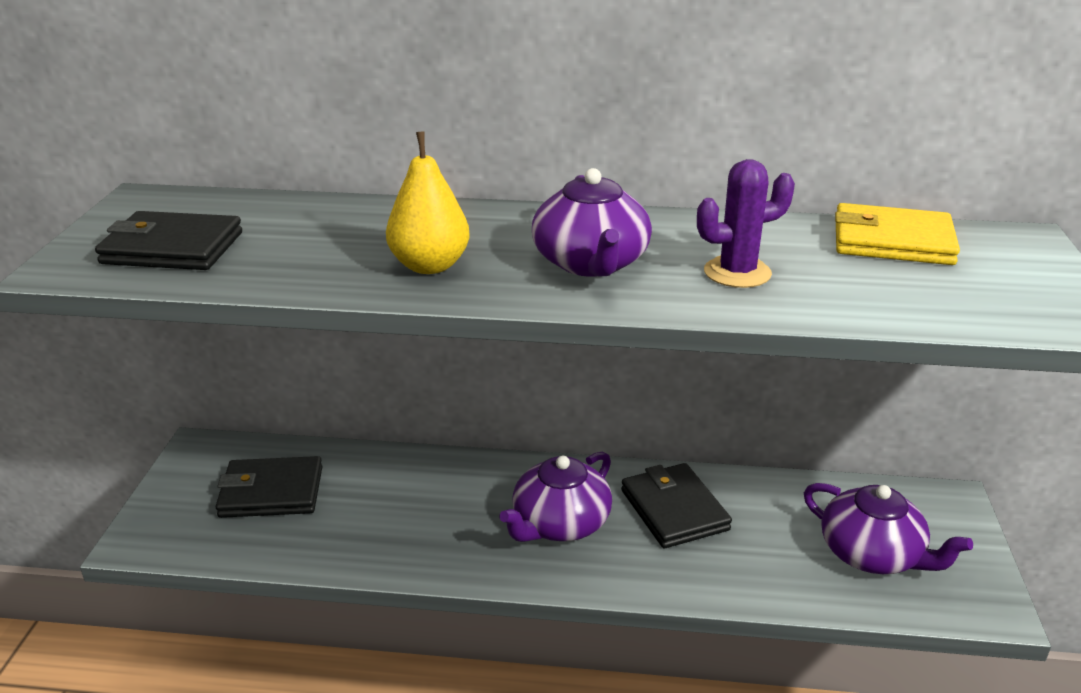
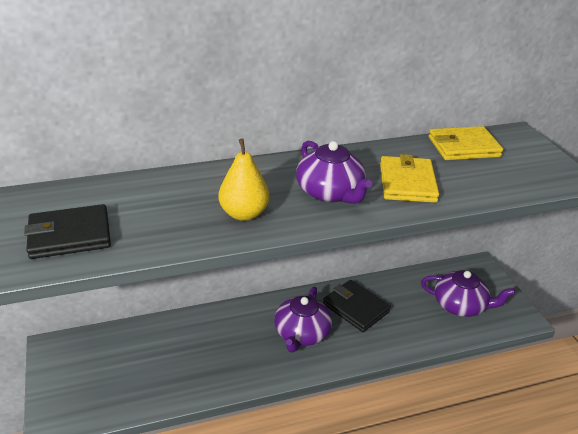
camera: 25 degrees left, 5 degrees up
black wallet [216,456,322,518] -> none
purple cactus [697,159,795,288] -> yellow wallet [380,154,439,203]

